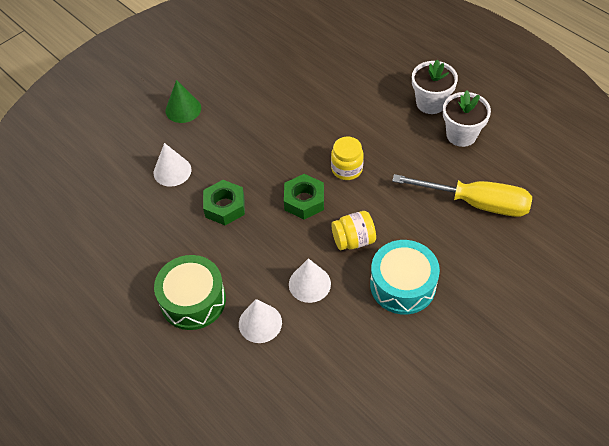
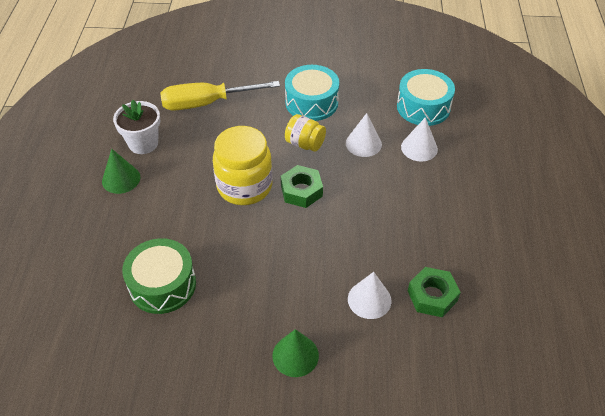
camera: 135 degrees left, 5 degrees down
green drum [154,255,226,330] -> green drum moved to [122,238,196,314]
green nut [203,180,245,225] -> green nut moved to [408,267,461,317]
yellow jar [331,137,364,180] -> yellow jar [213,126,273,205], size x1.77
yellow screwdriver [392,174,532,217] -> yellow screwdriver turned 75 degrees counterclockwise [160,81,280,111]
white flower pot [412,59,458,114] -> green cone [102,149,140,194]
none -> turquoise drum [397,69,455,126]

